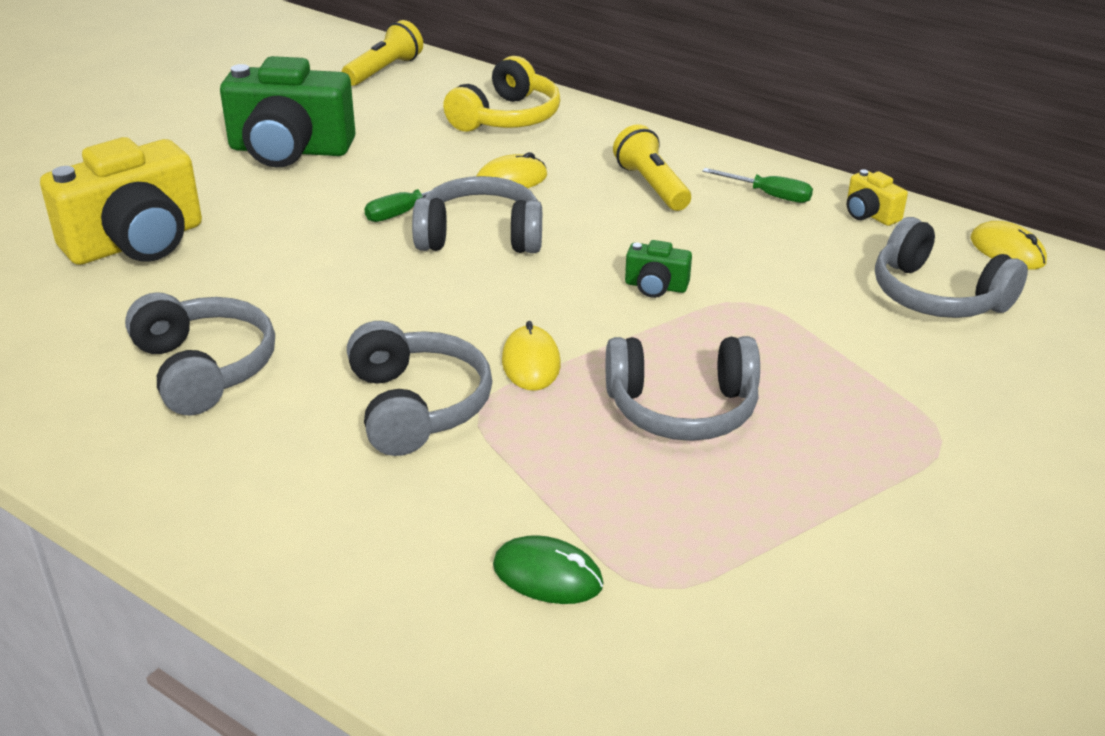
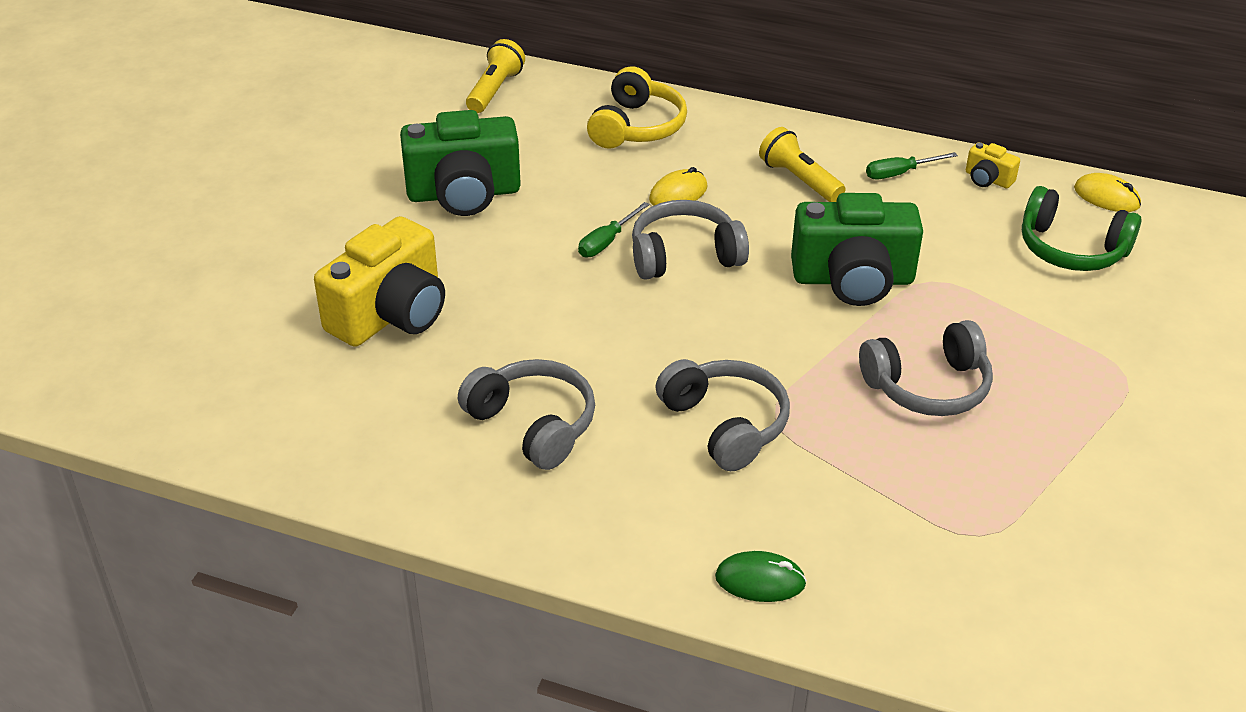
camera: 15 degrees left, 5 degrees up
green mouse [493,535,604,604] -> green mouse moved to [715,551,807,602]
yellow mouse [502,321,561,391] -> none
green camera [625,240,692,298] -> green camera [791,193,923,306], size x2.29
green screwdriver [702,168,813,203] -> green screwdriver turned 150 degrees clockwise [866,152,958,179]
grey headphones [875,217,1028,318] -> green headphones [1022,186,1141,271]

